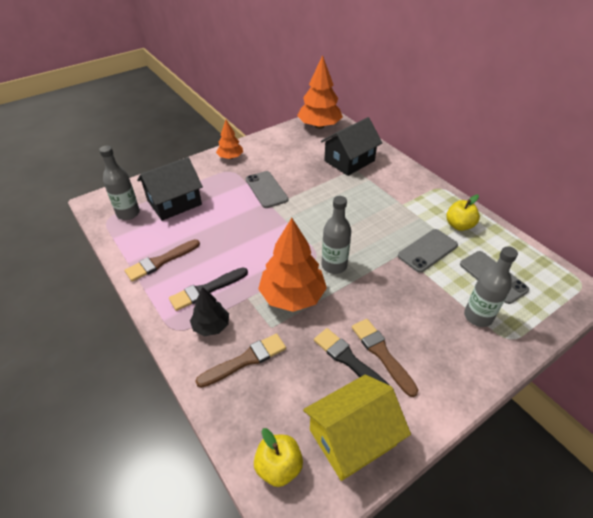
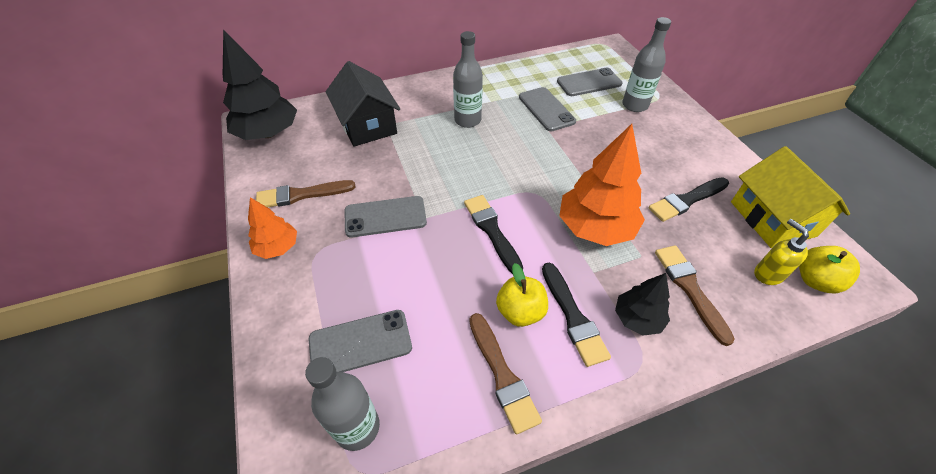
camera: 75 degrees left, 5 degrees up
black house [137,157,203,221] -> grey phone [308,310,412,372]
orange tree [297,55,343,129] -> black tree [223,29,297,140]
grey bottle [322,196,351,274] -> grey bottle moved to [453,31,483,128]
brown brush [352,319,418,397] -> brown brush moved to [256,180,356,207]
yellow apple [446,194,480,231] -> yellow apple moved to [496,263,548,327]
none -> black brush [464,195,523,274]
none -> yellow soap dispenser [754,219,809,285]

